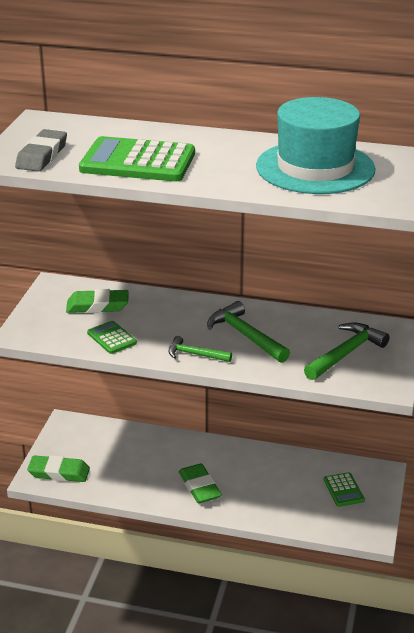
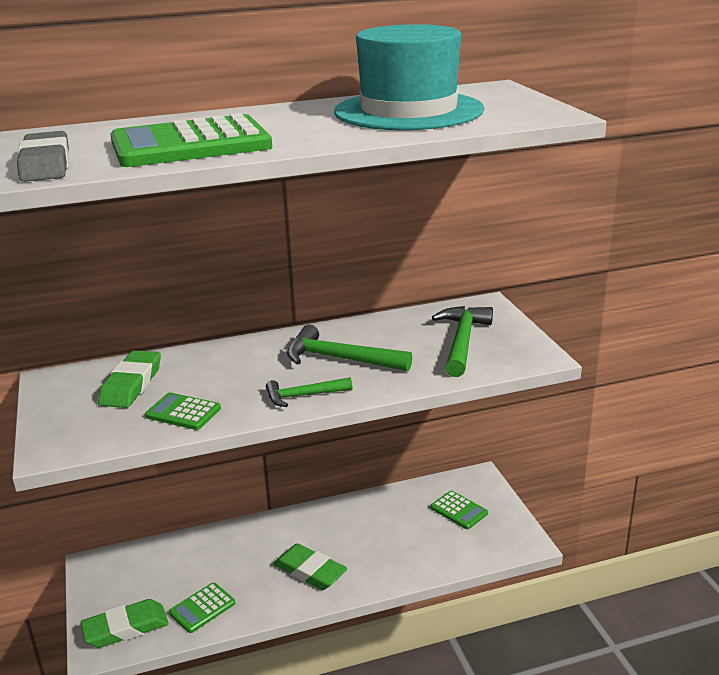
camera: 30 degrees left, 5 degrees down
green eraser [66,289,129,313] -> green eraser turned 45 degrees counterclockwise [98,350,161,408]
none -> green calculator [169,582,235,633]

